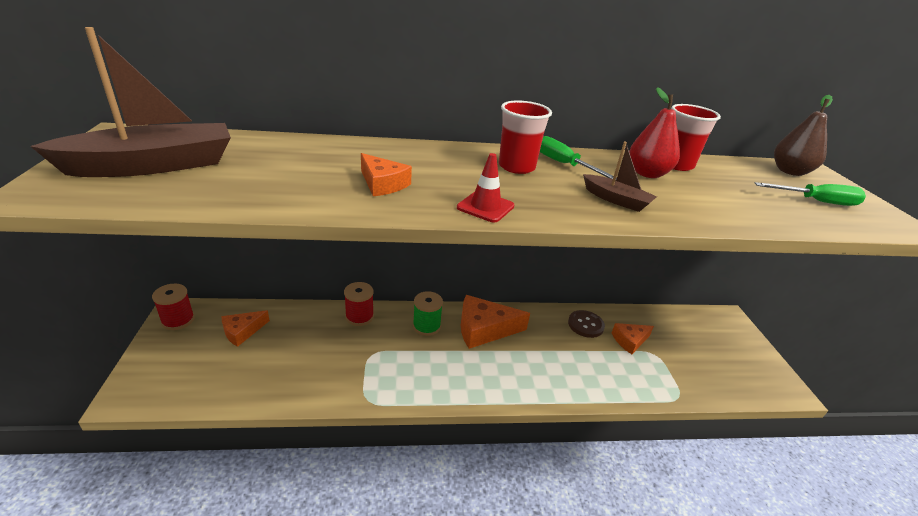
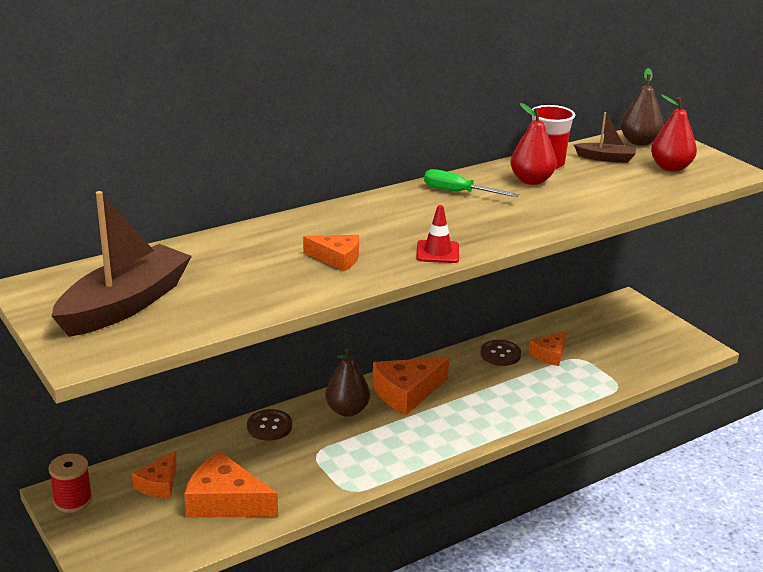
camera: 25 degrees left, 5 degrees down
red spool [344,282,374,326] -> brown button [247,409,292,441]
green spool [413,291,443,336] -> brown pear [325,348,370,417]
red cup [499,100,552,174] -> none
brown boat [583,141,657,212] -> brown boat moved to [574,112,636,163]
green screwdriver [755,182,866,206] -> red pear [651,95,697,172]
none -> orange cheese [184,452,278,518]

